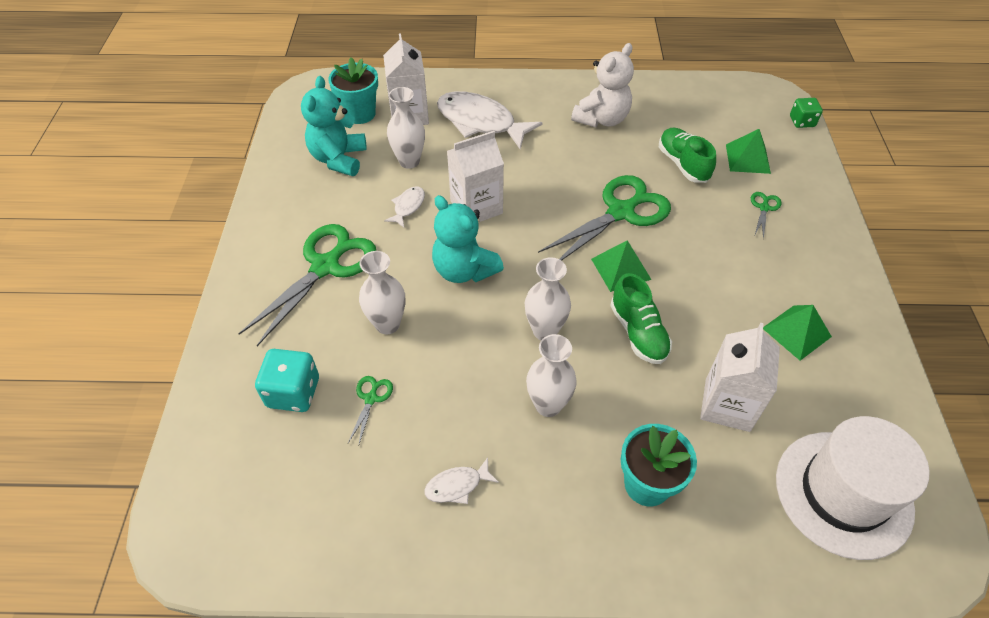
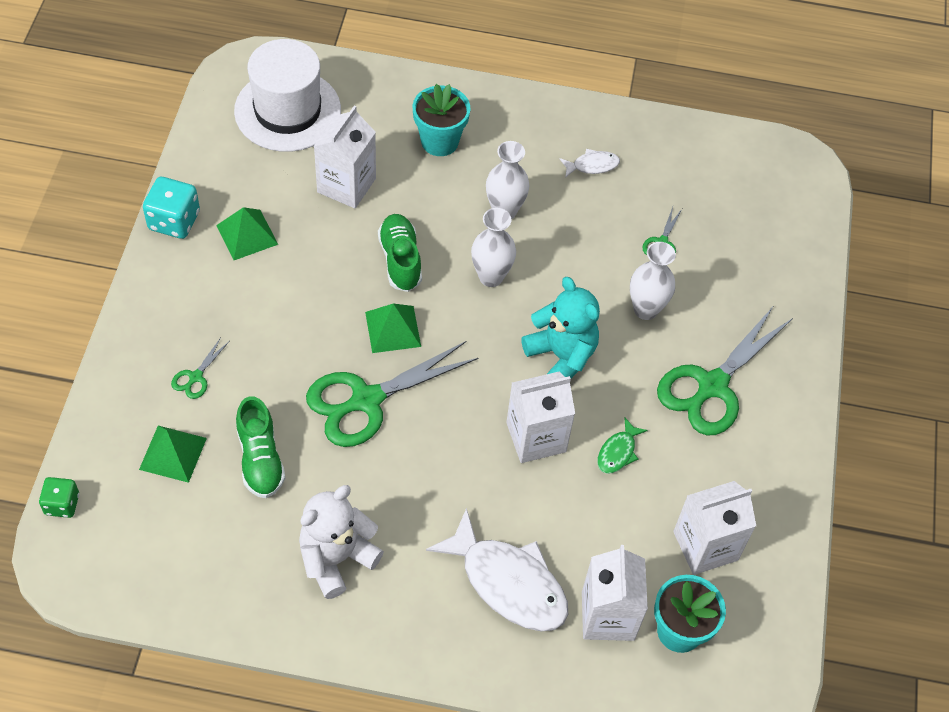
camera: 175 degrees left, 5 degrees up
turquoise dice [255,349,319,412] -> turquoise dice moved to [143,177,200,239]
turquoise teddy bear [301,76,367,176] -> white carton [673,481,756,575]
white fish [384,186,425,227] -> green fish [597,418,648,474]
white vase [387,87,425,169] -> none

